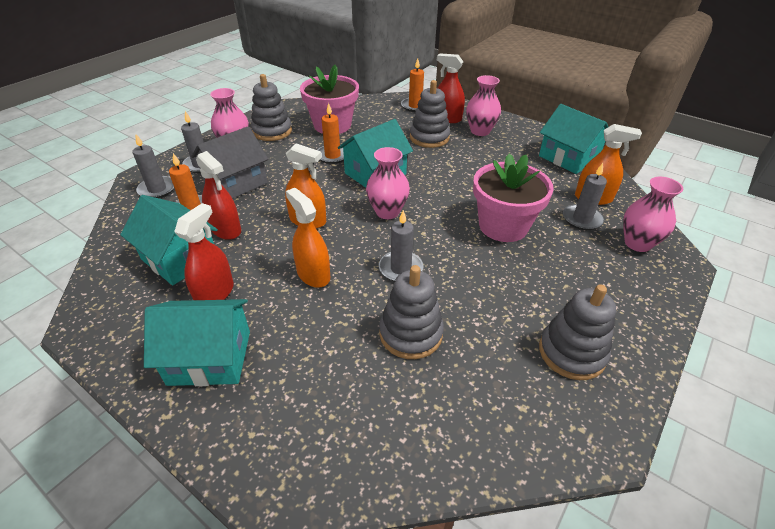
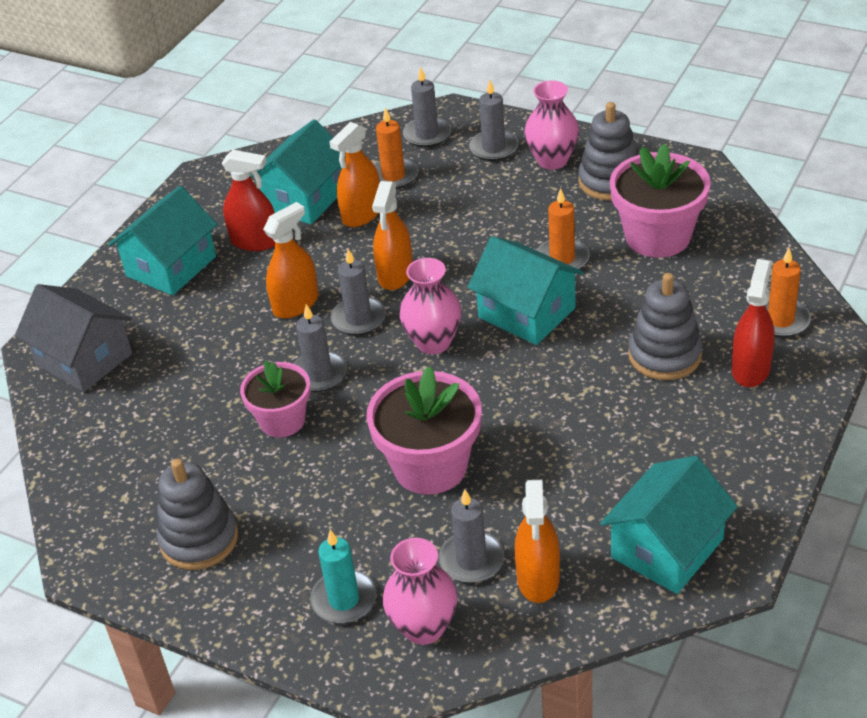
camera: 85 degrees right, 0 degrees up
turquoise house [144,299,250,386] -> turquoise house turned 45 degrees clockwise [108,186,218,296]
grey house [191,126,268,199] -> grey house moved to [15,284,132,392]
red spray bottle [196,151,241,240] -> orange spray bottle [330,122,380,227]
grey stacking toy [379,265,444,359] -> none
pink vase [466,75,501,136] -> none
none -> pink flower pot [240,361,311,437]
none -> turquoise candle [310,529,377,623]
none -> grey candle [330,249,386,335]

